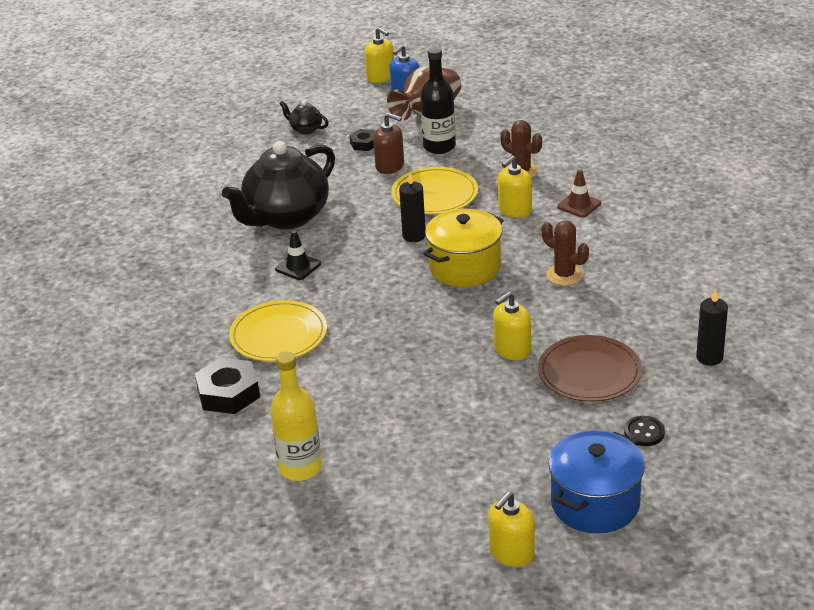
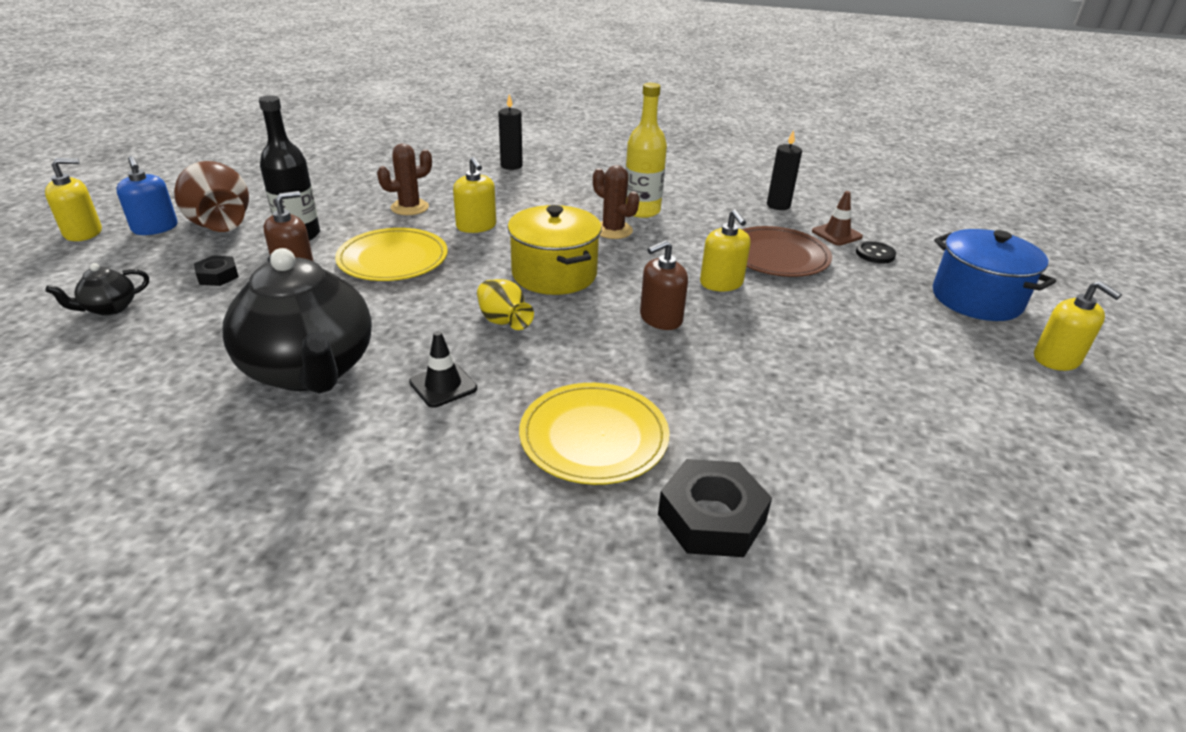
camera: 75 degrees left, 0 degrees up
yellow bottle [270,351,322,481] -> yellow bottle moved to [626,83,667,218]
black candle [399,173,425,242] -> black candle moved to [498,94,523,170]
brown cactus [542,220,589,286] -> brown cactus turned 75 degrees clockwise [593,165,640,239]
brown traffic cone [557,169,601,217] -> brown traffic cone moved to [812,191,863,246]
none -> yellow vase [477,279,534,330]
none -> brown soap dispenser [640,240,688,330]

